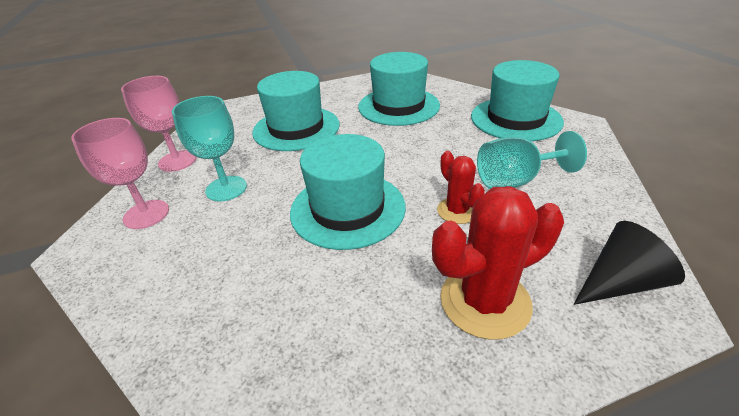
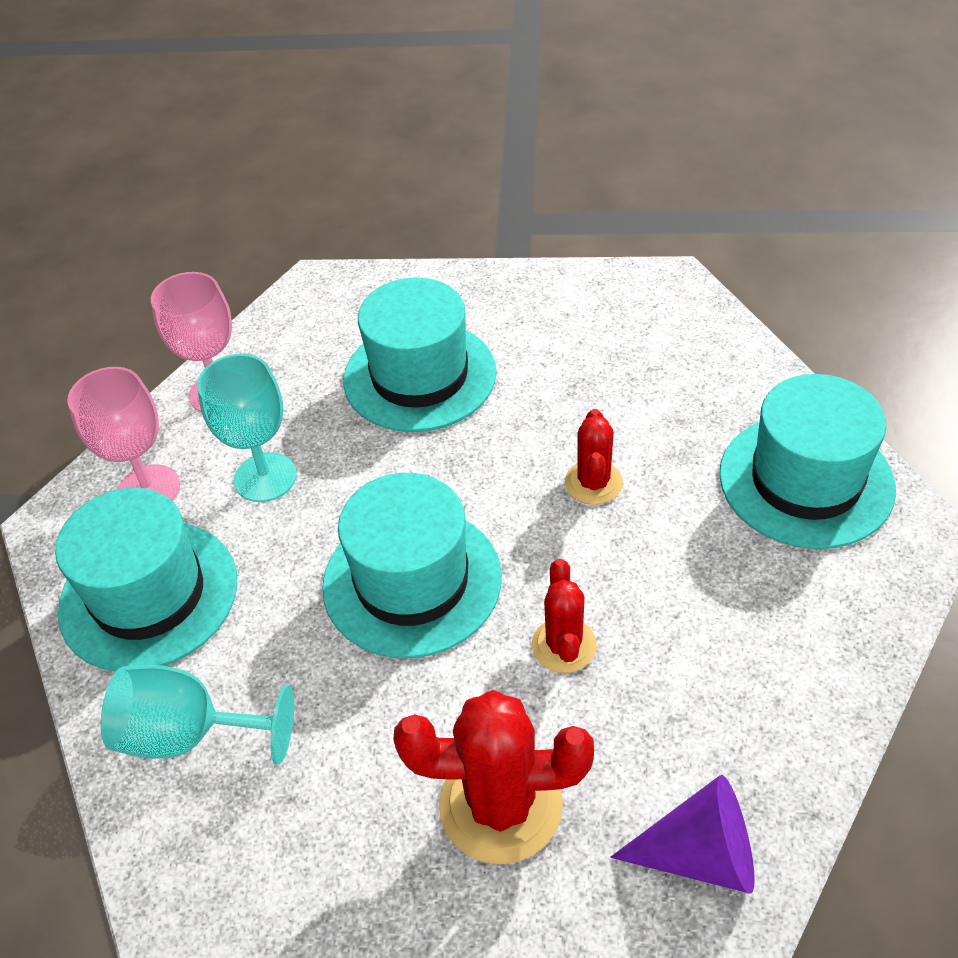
camera: 25 degrees right, 10 degrees up
turquoise hat [358,52,440,126] -> turquoise hat moved to [55,488,237,672]
turquoise goblet [477,131,587,189] -> turquoise goblet moved to [101,665,294,764]
black cone [574,221,685,305] -> purple cone [611,775,755,894]
none -> red cactus [565,409,623,505]

